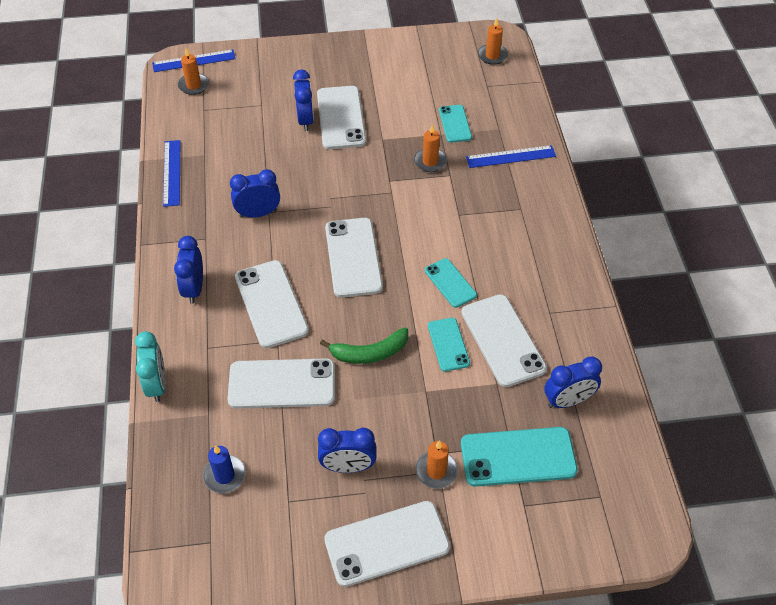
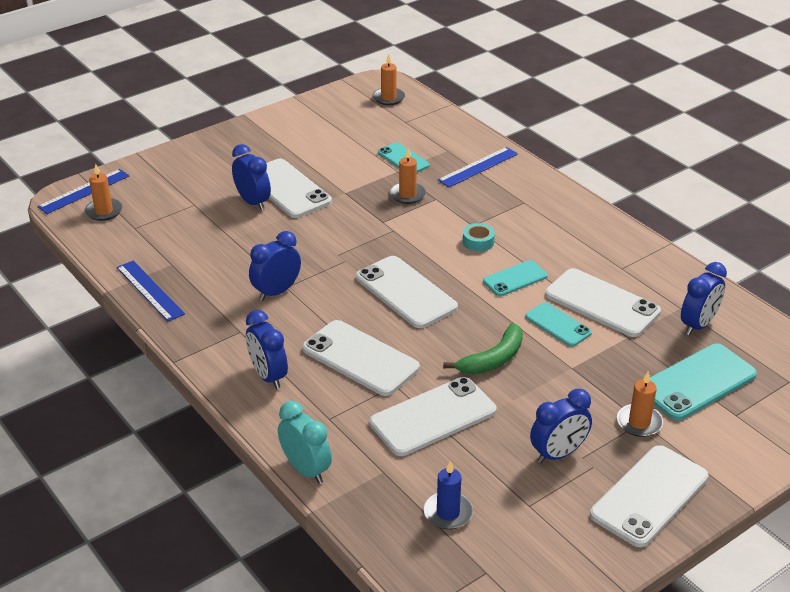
camera: 30 degrees left, 15 degrees down
turquoise phone [425,258,477,308] -> turquoise phone turned 60 degrees counterclockwise [483,260,548,296]
none -> turquoise tape [463,223,495,252]

